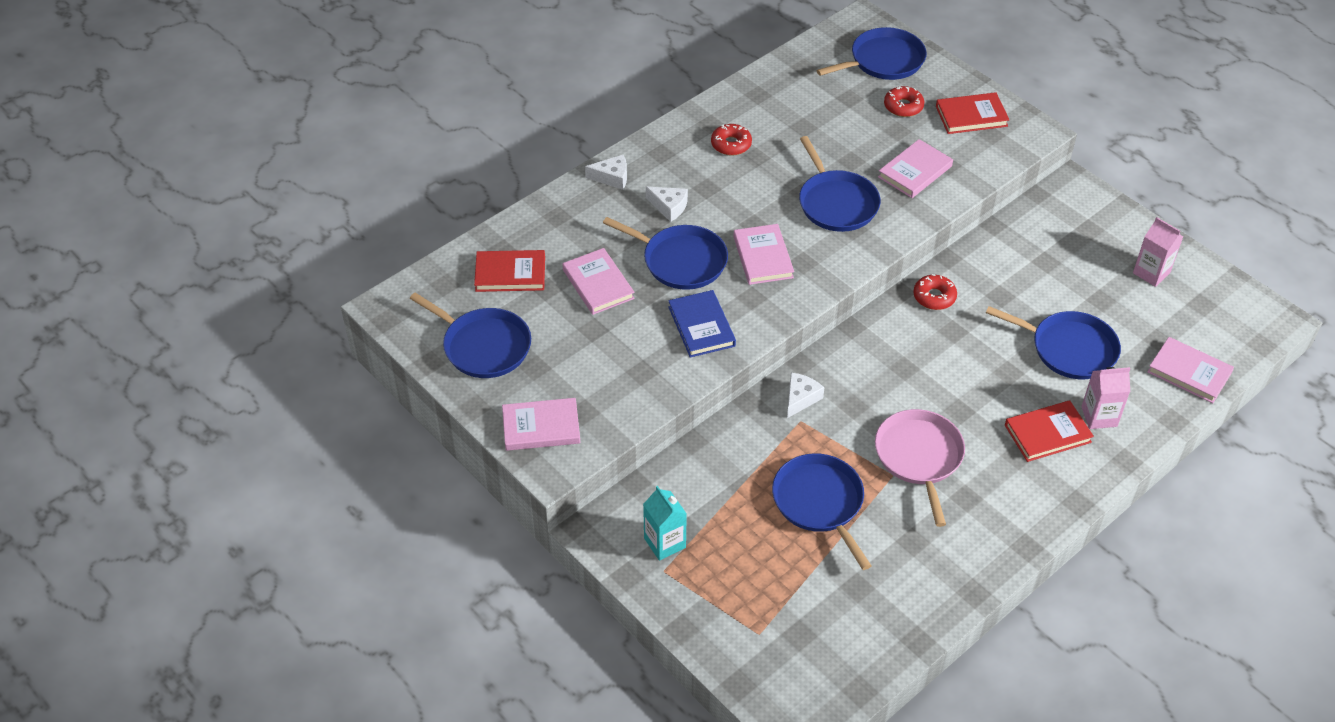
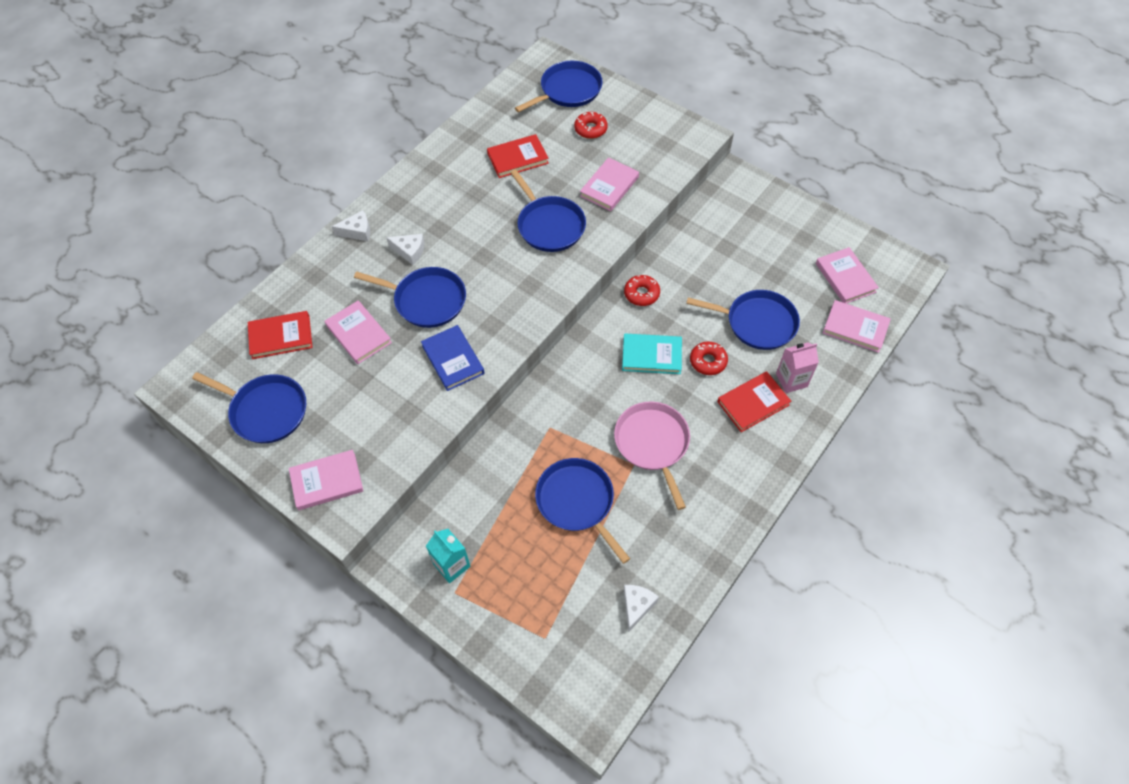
camera: 10 degrees left, 10 degrees up
red donut [711,124,752,156] -> red donut moved to [690,341,728,375]
pink book [733,224,794,285] -> pink book moved to [816,247,879,303]
white cheese [787,373,824,418] -> white cheese moved to [624,585,659,632]
red book [936,92,1009,134] -> red book moved to [487,134,549,178]
pink carton [1133,217,1183,287] -> none
none -> turquoise book [622,333,682,374]

